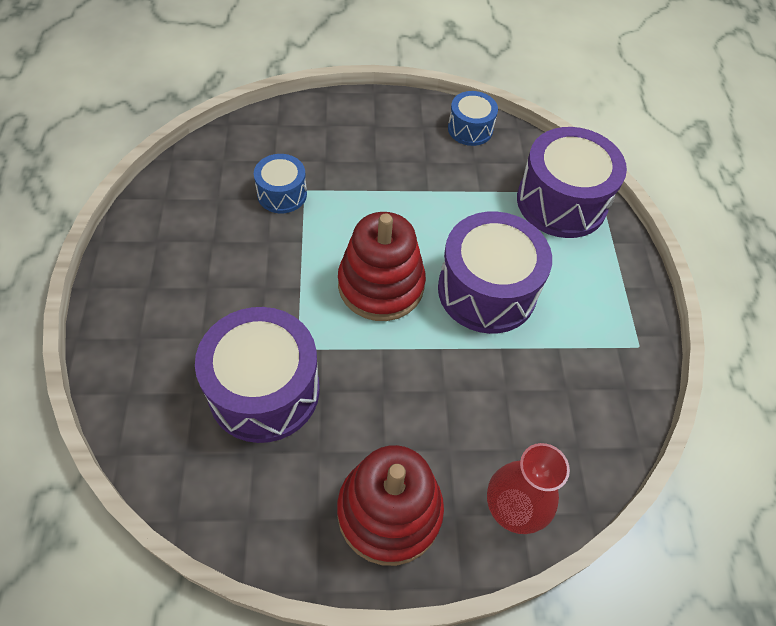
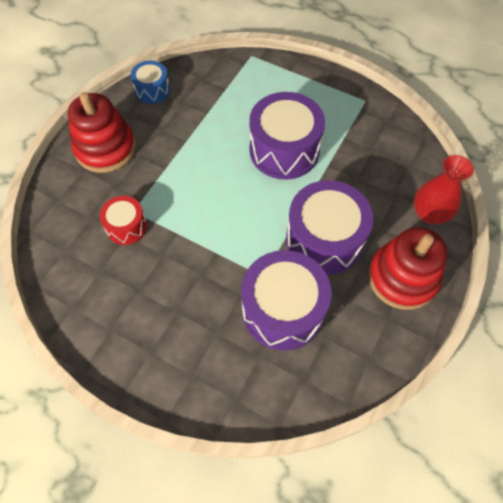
camera: 55 degrees left, 5 degrees up
blue drum [254,154,307,213] -> red drum [100,196,147,245]
red stacking toy [338,212,426,321] -> red stacking toy moved to [68,92,136,173]
purple drum [517,127,627,238] -> purple drum moved to [286,180,373,275]

